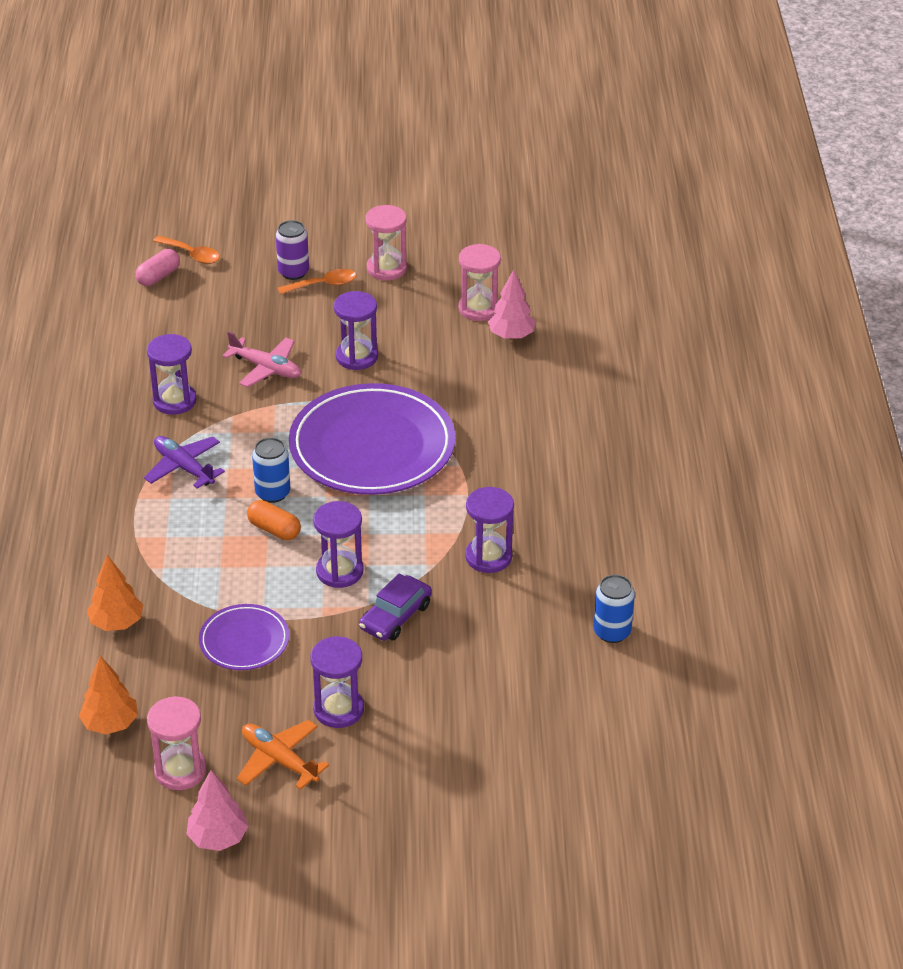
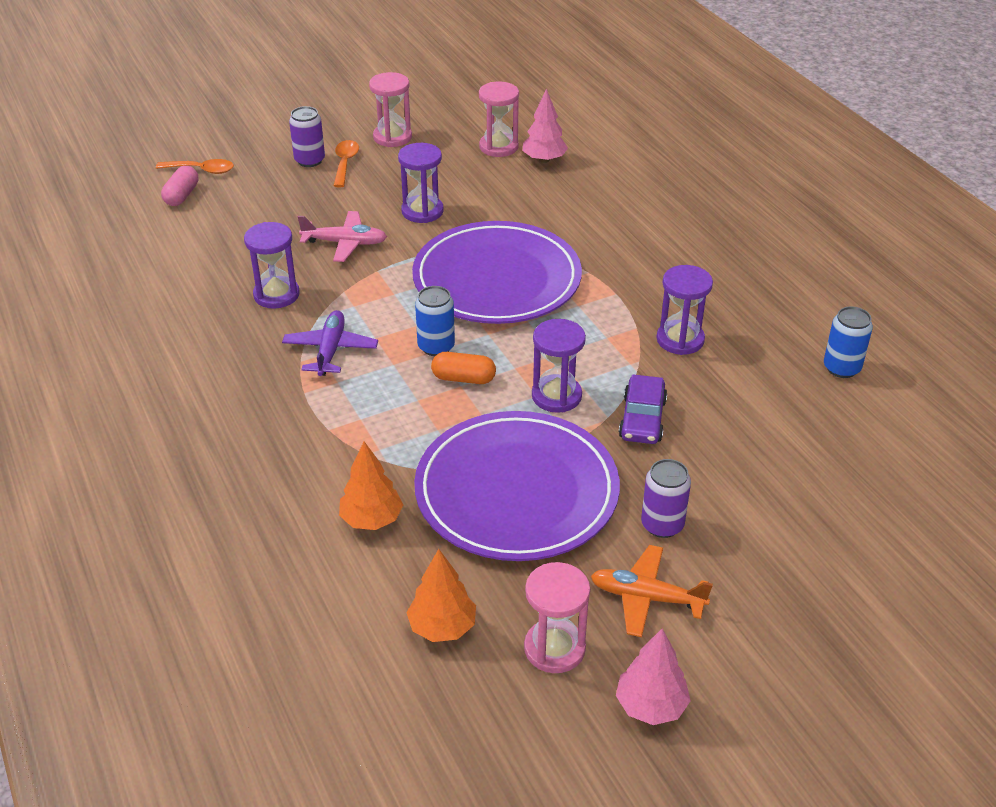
camera: 25 degrees left, 0 degrees up
purple plane [144,436,225,489] -> purple plane turned 75 degrees clockwise [282,310,378,376]
purple plate [199,604,289,670] -> purple plate [414,411,620,561], size x2.03
orange spoon [278,269,356,294] -> orange spoon turned 45 degrees counterclockwise [333,140,359,187]
purple hourglass [310,636,364,728] -> purple can [641,459,691,538]

